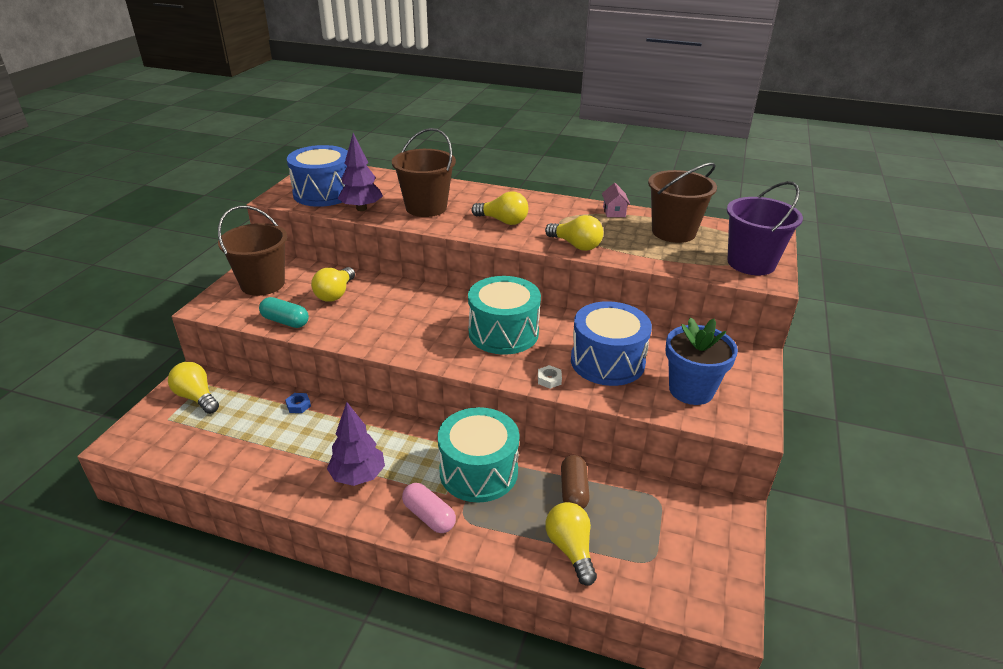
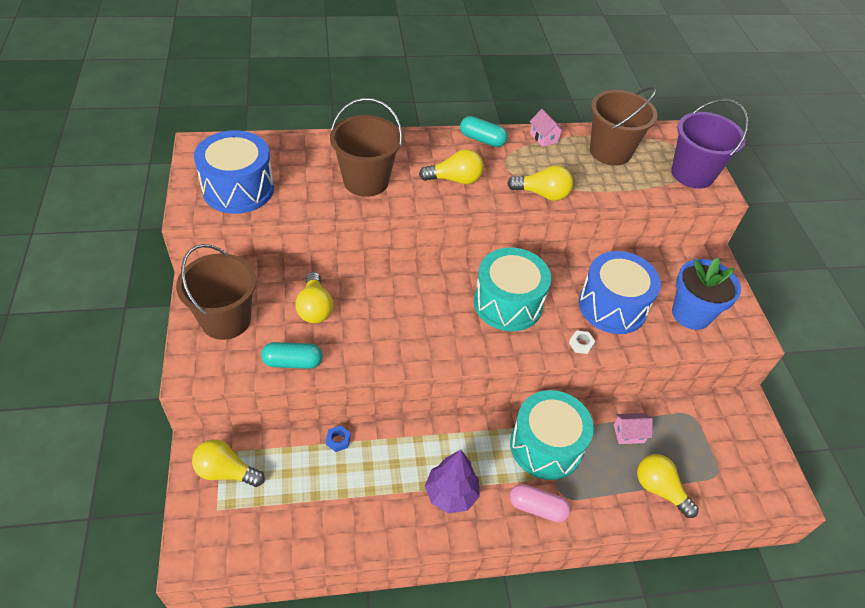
camera: 30 degrees left, 15 degrees up
purple tree [337,133,383,211] -> none
brown capsule [561,455,590,509] -> pink house [614,413,653,444]
none -> turquoise capsule [460,116,508,147]

